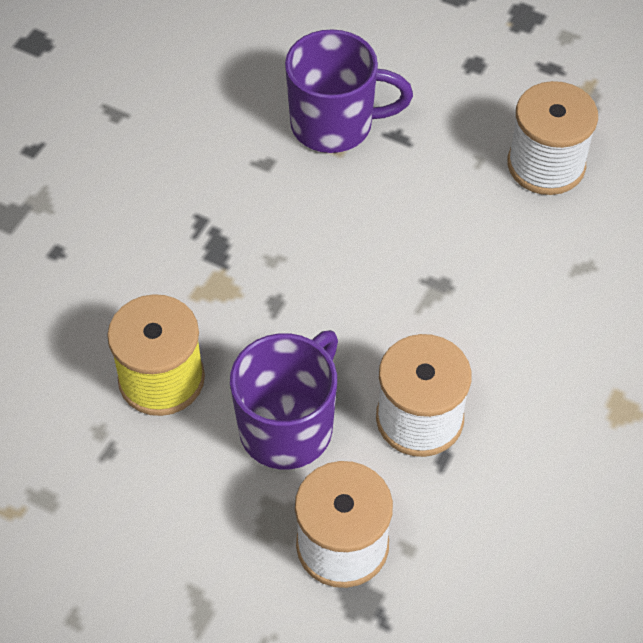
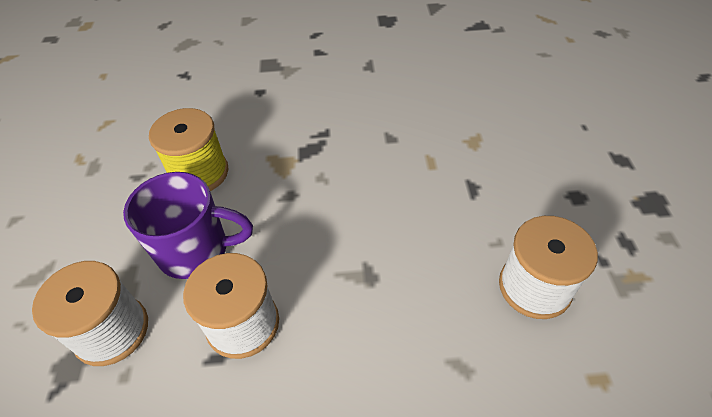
camera: 60 degrees right, 5 degrees down
purple mug [285,29,413,153] -> none

